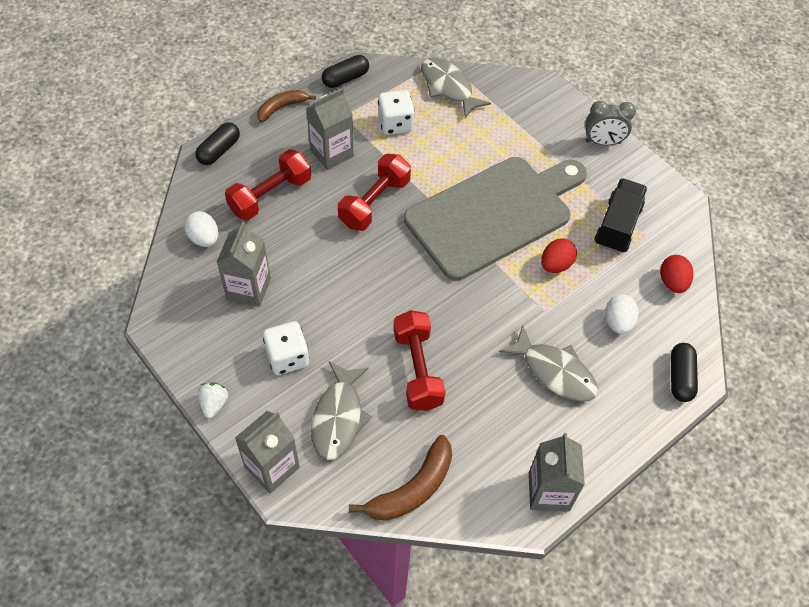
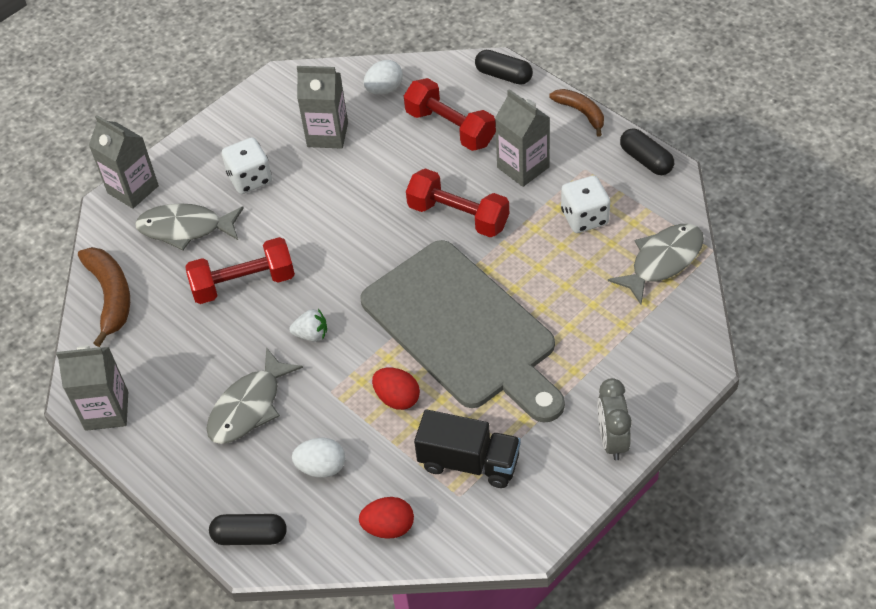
camera: 90 degrees right, 5 degrees down
white strawberry [198,383,228,418] -> white strawberry moved to [289,309,327,342]
brown banana [349,435,452,521] -> brown banana turned 150 degrees counterclockwise [78,247,130,347]

